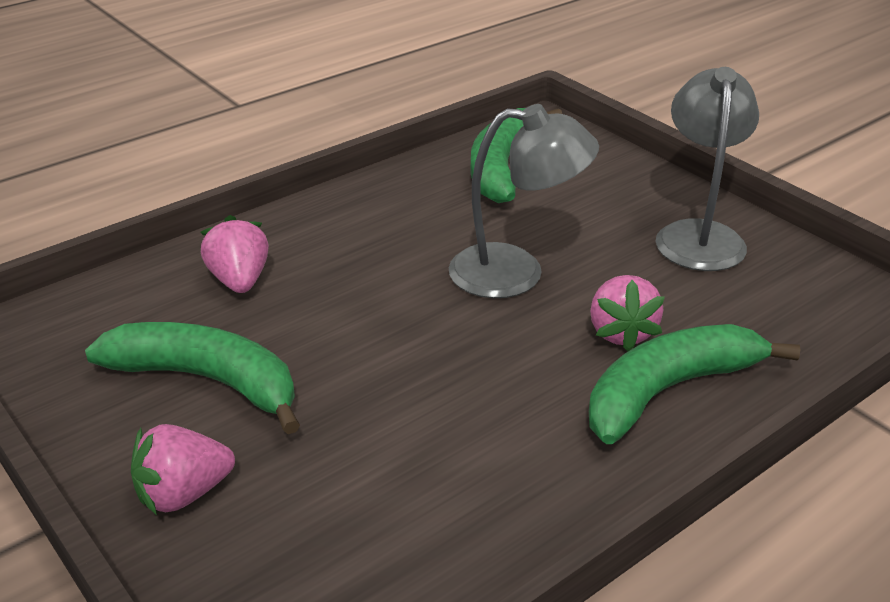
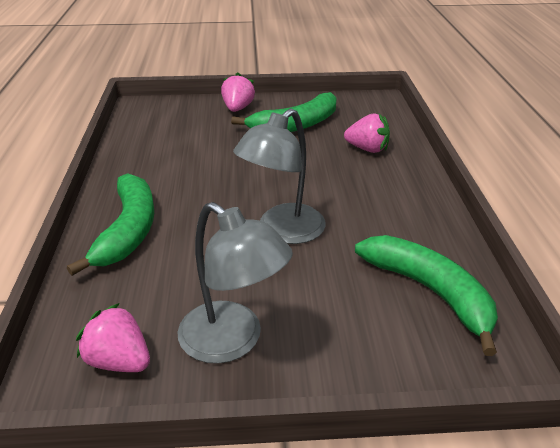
camera: 125 degrees right, 0 degrees up
pink strawberry [590,275,665,351] -> pink strawberry moved to [76,303,150,372]

